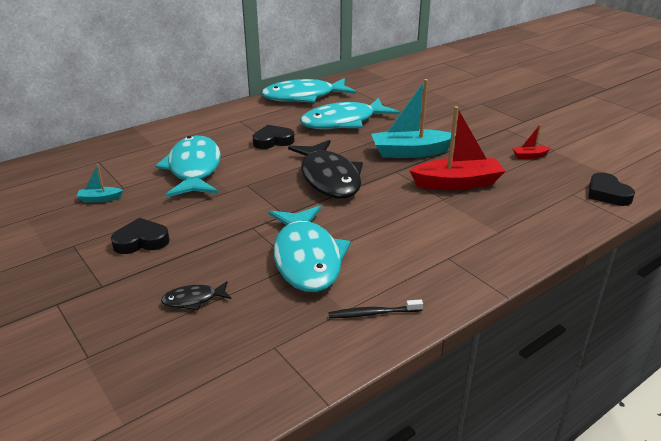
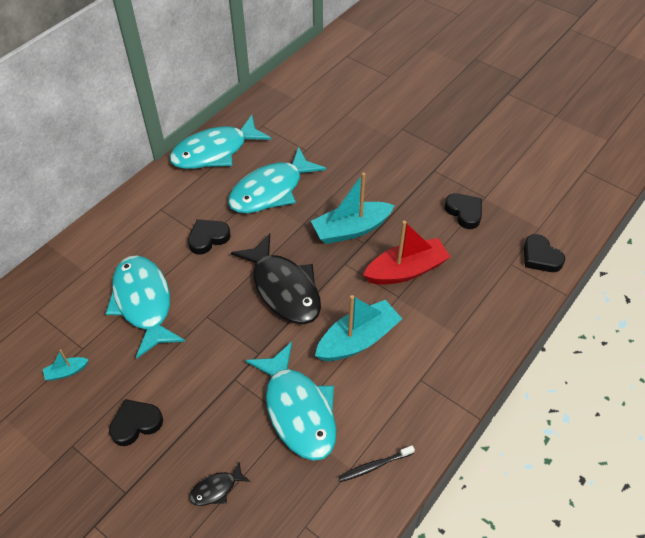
camera: 15 degrees left, 20 degrees up
red boat [512,124,551,159] -> black heart [445,193,482,229]
none -> turquoise boat [315,295,402,361]

